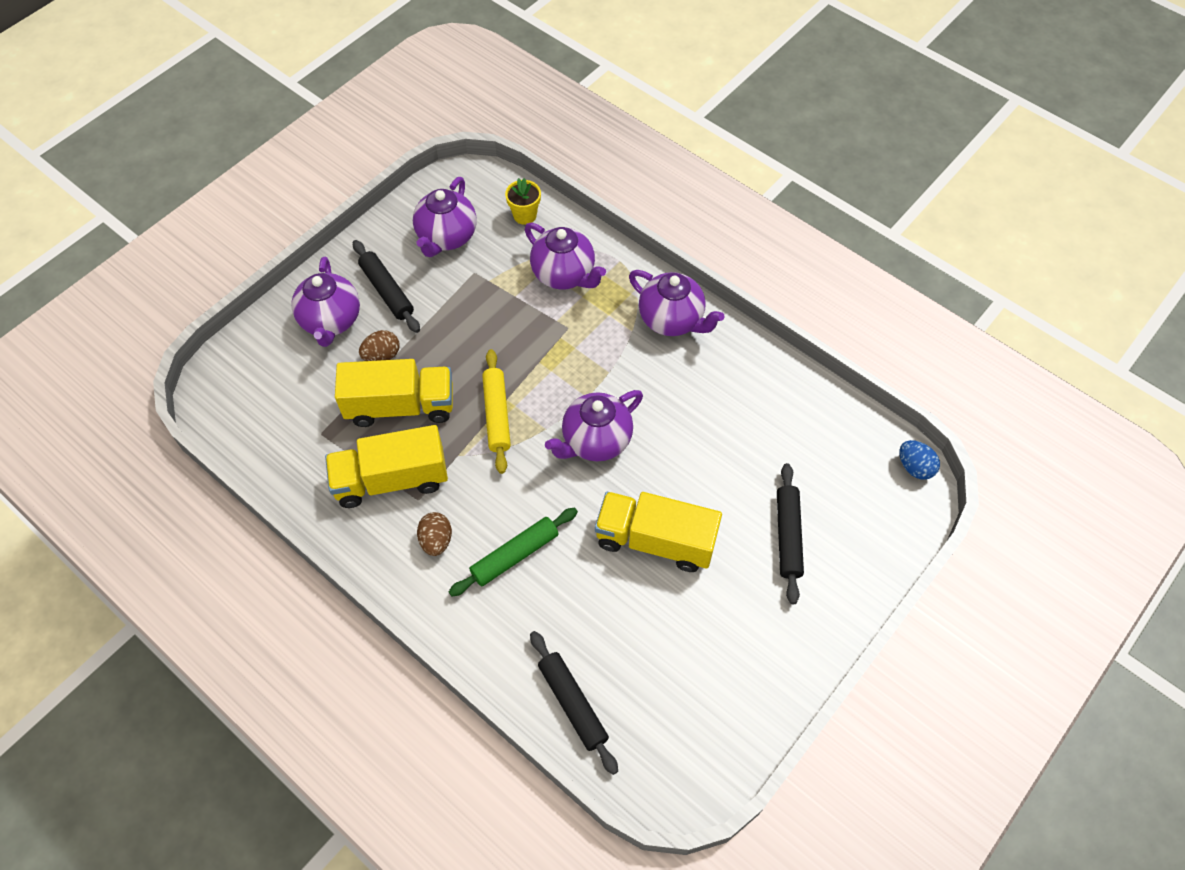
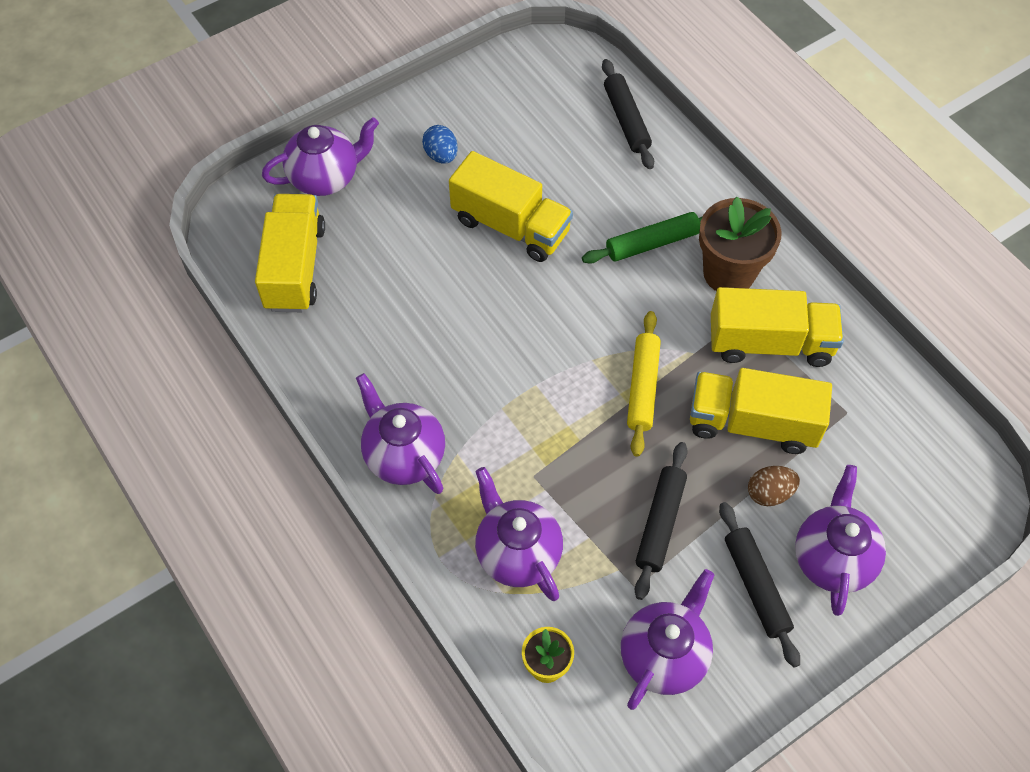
camera: 165 degrees left, 0 degrees up
brown egg [417,512,452,556] -> brown flower pot [699,197,782,291]
purple teapot [545,390,643,461] -> purple teapot moved to [262,117,379,196]
black rolling pin [777,463,804,604] -> black rolling pin moved to [635,442,688,600]
blue egg [899,440,940,480] -> blue egg moved to [422,125,458,164]
none -> yellow truck [255,194,325,312]

